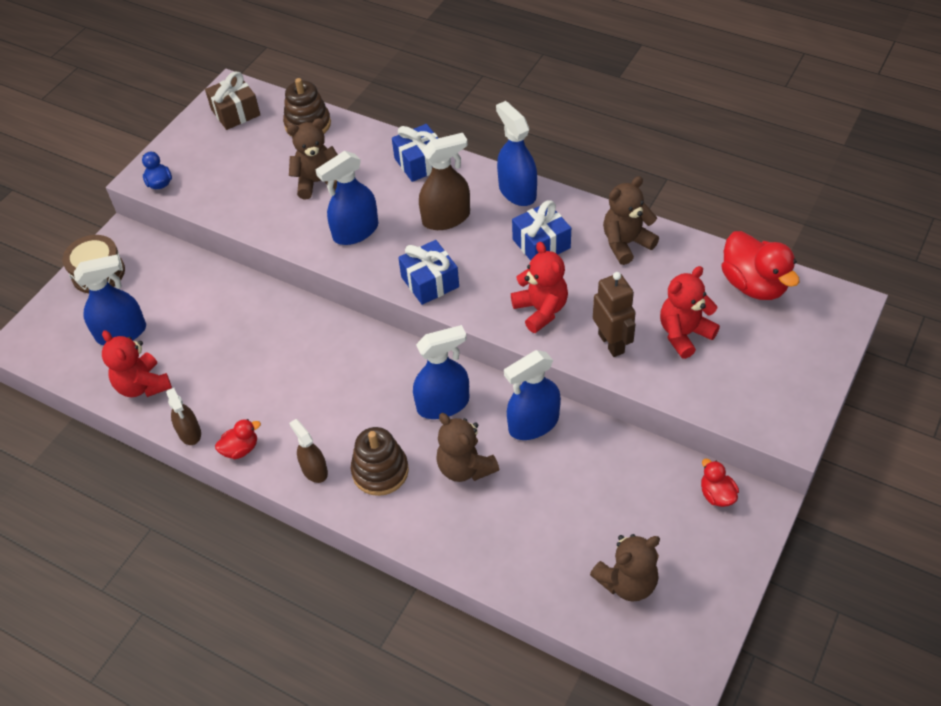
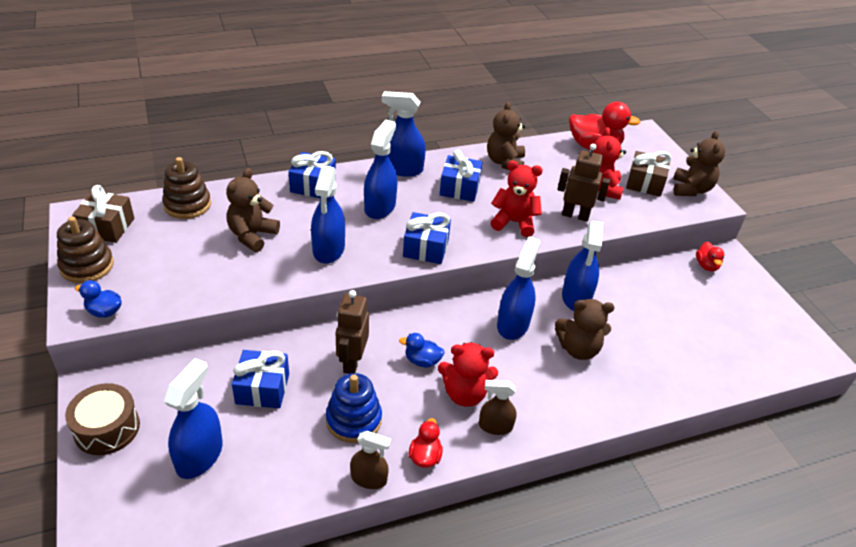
camera: 55 degrees left, 10 degrees down
red teddy bear [102,330,172,397] -> red teddy bear moved to [438,342,498,407]
brown stacking toy [351,427,409,496] -> brown stacking toy moved to [57,216,114,283]
brown spray bottle [419,133,470,230] -> blue spray bottle [364,120,397,219]
brown teddy bear [590,534,660,602] -> brown teddy bear moved to [673,131,725,196]
red duck [701,459,739,507] -> red duck turned 105 degrees counterclockwise [696,242,724,271]
none -> blue gift [232,350,289,408]
none -> blue stacking toy [326,373,382,443]
none -> brown robot [336,290,369,374]
none -> blue duck [399,333,444,368]
none -> brown gift [626,151,672,197]

